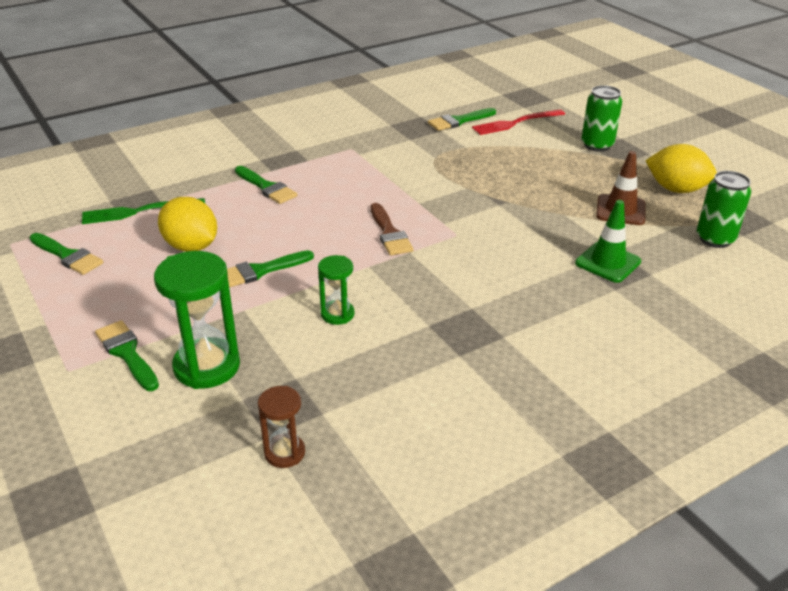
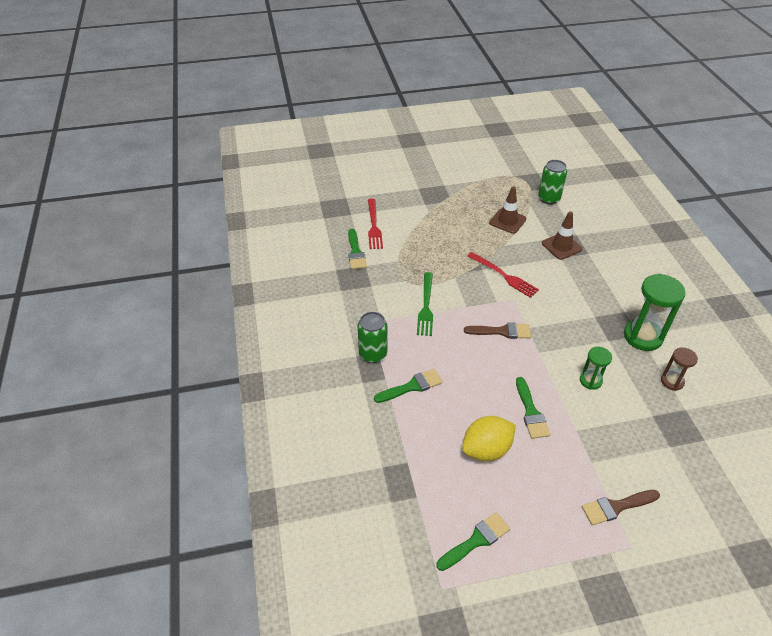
camera: 70 degrees left, 10 degrees up
green fork [82,198,205,224] -> green fork moved to [417,272,433,336]
green brush [95,320,159,391] -> brown brush [582,490,660,525]
green hourglass [154,251,240,389] -> green hourglass moved to [624,274,686,351]
brown hourglass [258,386,305,468] -> brown hourglass moved to [661,347,698,391]
green traffic cone [575,200,641,283] -> brown traffic cone [542,211,583,260]
green can [581,85,622,152] -> green can moved to [358,312,387,363]
yellow lemon [645,144,717,193] -> none
none -> red fork [467,252,539,298]

